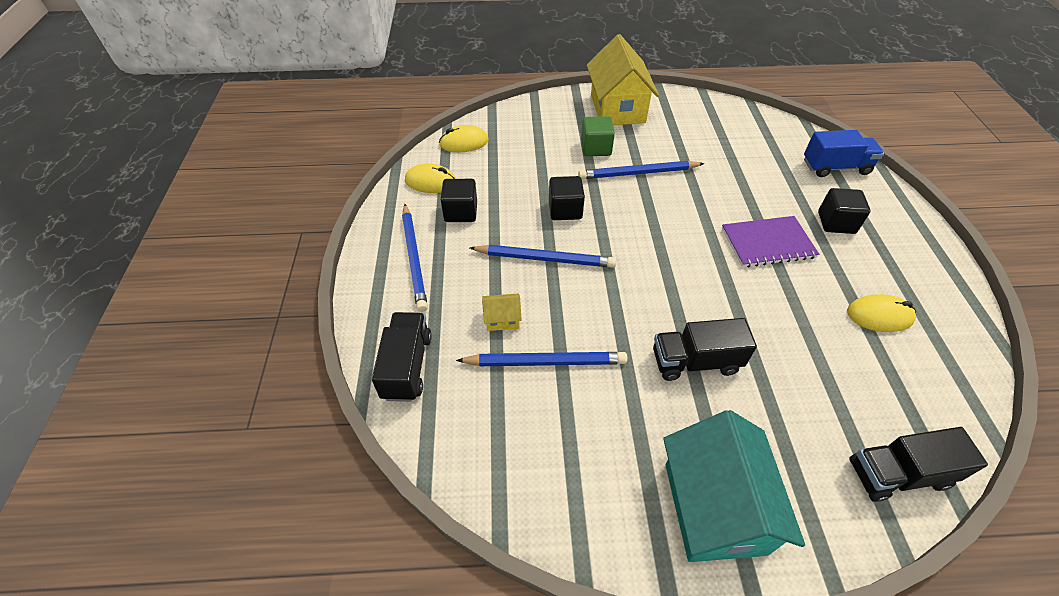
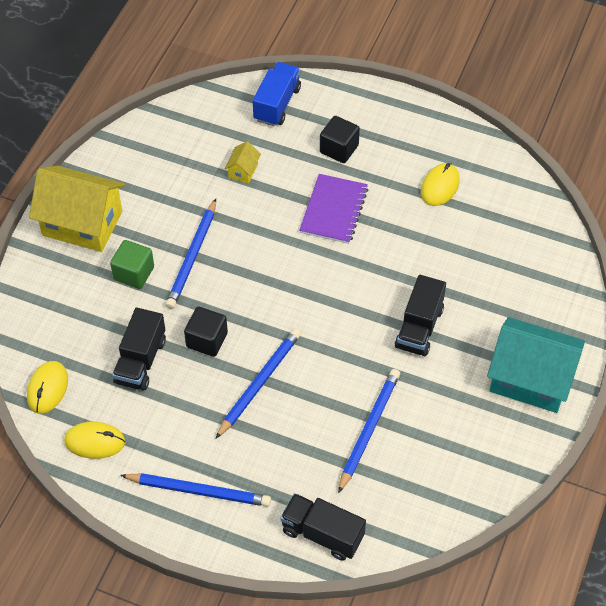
camera: 65 degrees left, 5 degrees up
yellow mouse [405,163,456,193] -> yellow mouse turned 60 degrees clockwise [64,422,125,459]
black cube [441,179,477,222] -> none
yellow house [482,294,522,331] -> yellow house moved to [224,142,261,183]
black truck [849,427,988,502] -> black truck moved to [112,308,166,391]

